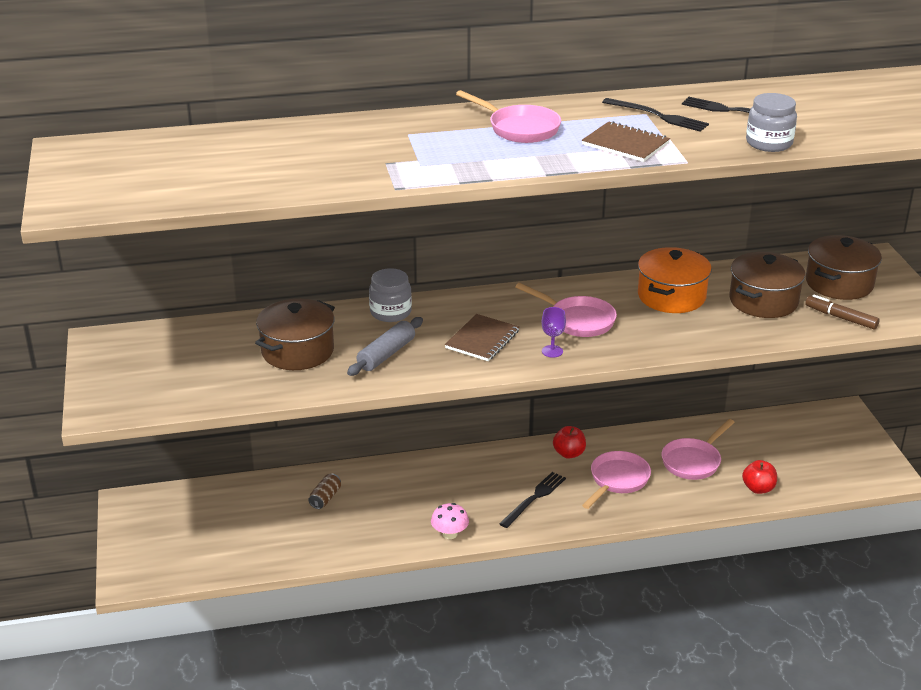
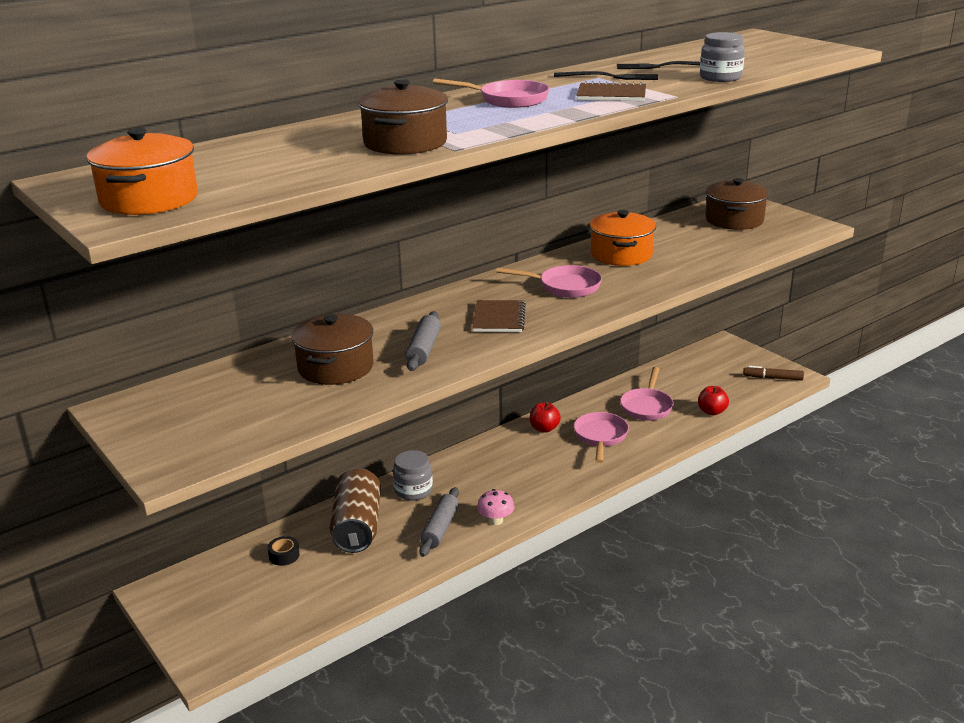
camera: 25 degrees left, 5 degrees down
brown can [308,474,341,509] -> brown can [330,468,381,553], size x2.29
grey jar [369,268,412,322] -> grey jar moved to [393,450,433,501]
black fork [499,472,566,528] -> none
purple goblet [542,307,566,358] -> none
brown pot [729,252,805,318] -> brown pot moved to [358,79,448,155]
brown marker [805,295,879,330] -> brown marker moved to [743,366,804,381]
none -> orange pot [86,128,198,215]
none -> black tape [268,536,299,566]
none -> grey rolling pin [419,487,459,557]

